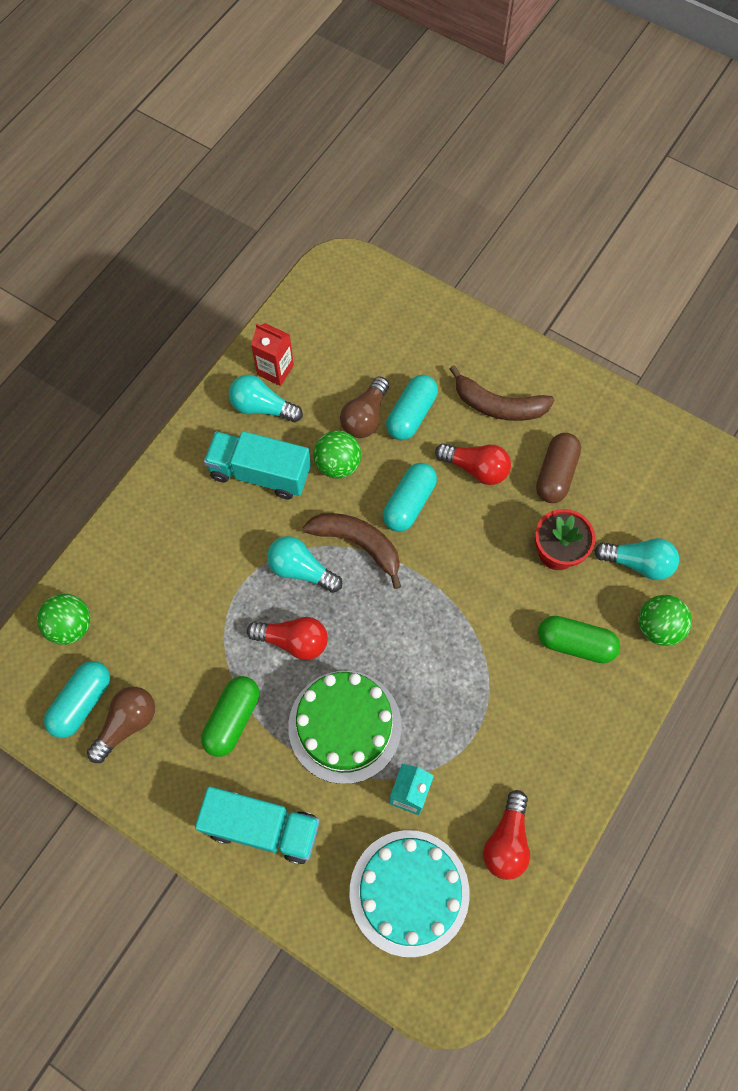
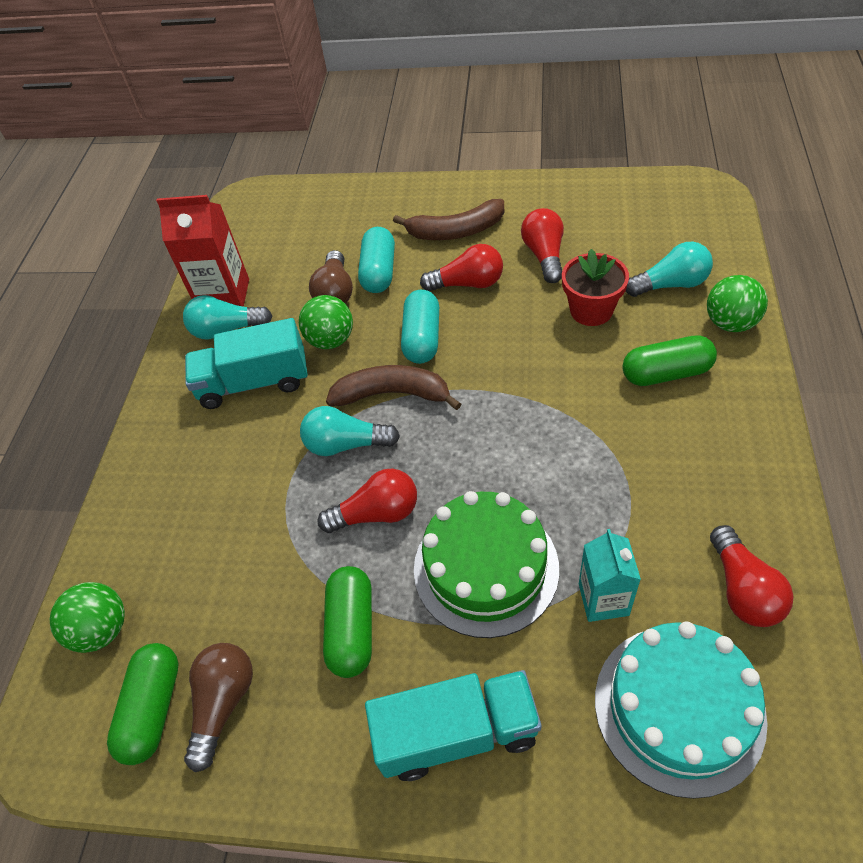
camera: 20 degrees left, 15 degrees down
turquoise capsule [44,661,110,738] -> green capsule [107,643,179,765]
red carton [251,323,294,386] -> red carton [156,195,249,307], size x1.53
brown capsule [536,433,581,503] -> red light bulb [521,208,564,283]

